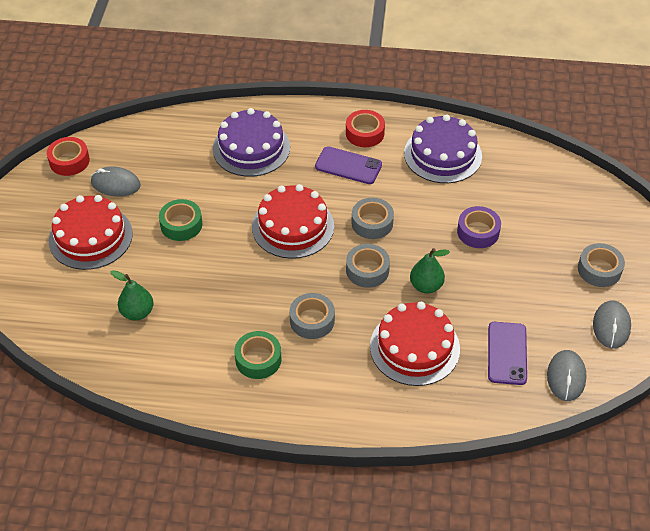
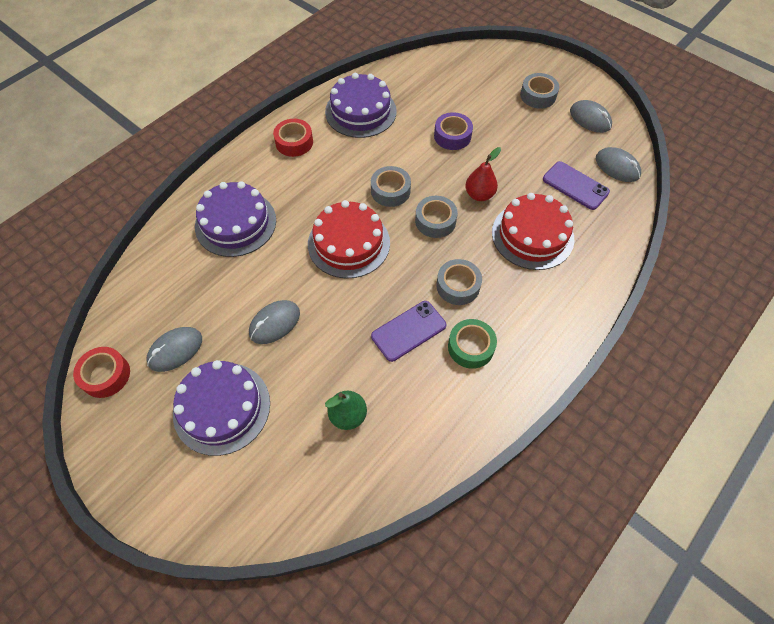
camera: 55 degrees left, 10 degrees up
red cake [49,195,133,270] -> purple cake [173,360,270,456]
green tape [159,199,202,241] -> grey mouse [249,300,300,344]
purple phone [315,146,382,184] -> purple phone moved to [371,301,446,362]
green pear [410,248,450,294] -> red pear [465,147,501,201]

